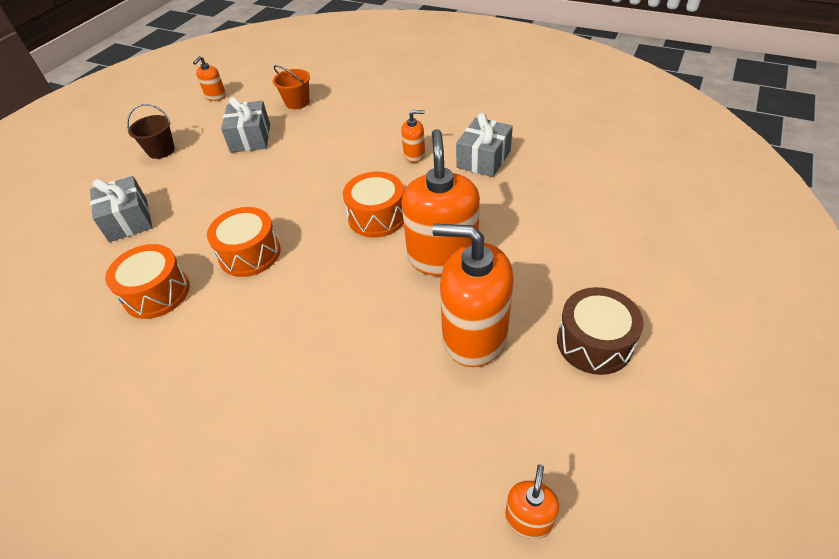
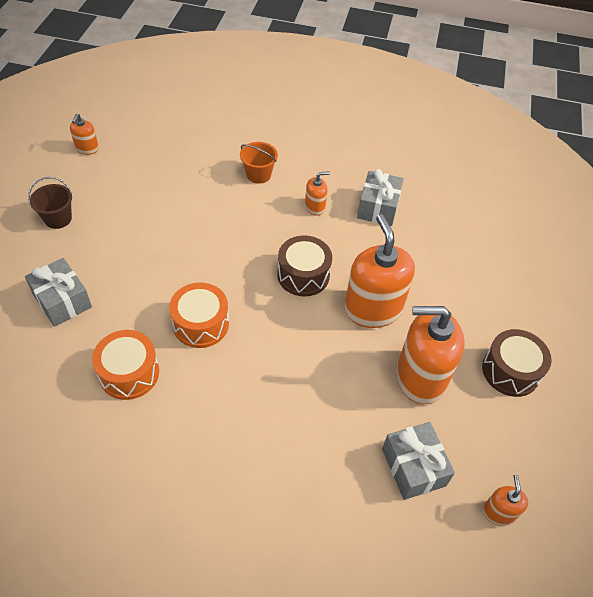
camera: 20 degrees left, 5 degrees up
grey gift [221,97,270,153] -> grey gift moved to [382,422,455,500]
orange bucket [273,65,310,109] -> orange bucket moved to [240,142,278,184]
orange drum [343,172,404,237] -> brown drum [277,235,332,297]

